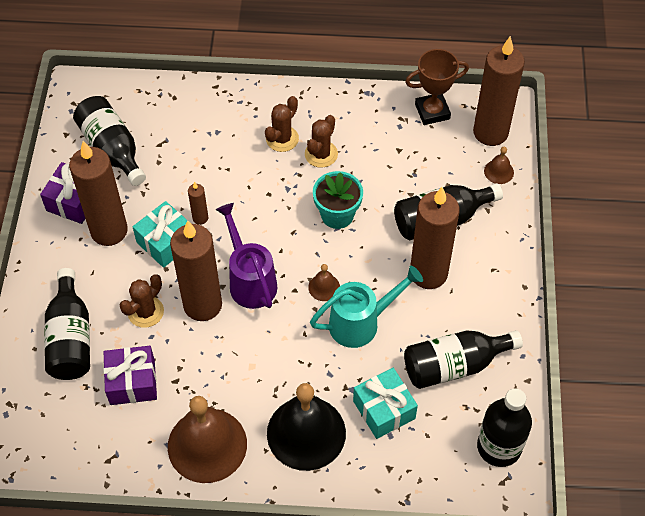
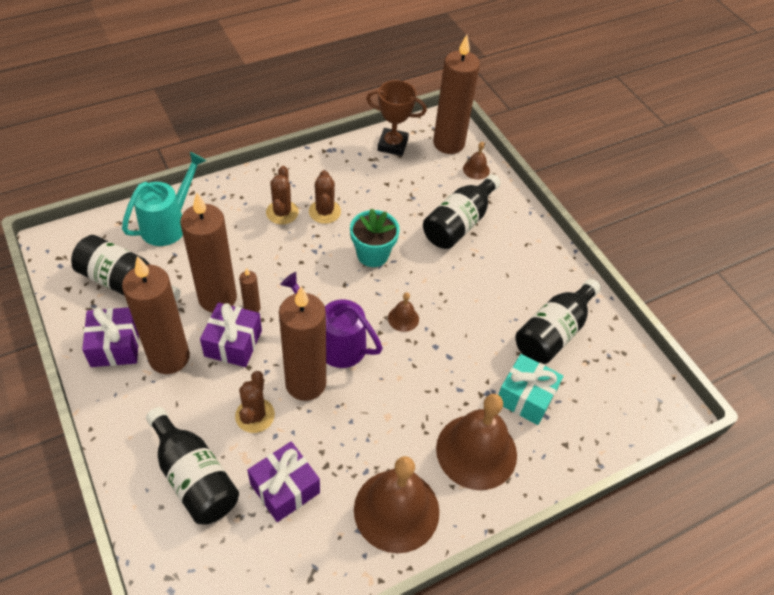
camera: 35 degrees left, 5 degrees down
turquoise gift [133,201,187,268] -> purple gift [200,302,262,367]
black bell [267,383,346,471] -> brown bell [436,394,517,490]
turquoise watering can [310,266,423,348] -> turquoise watering can moved to [122,152,206,246]
brown trophy [405,49,469,125] -> brown trophy turned 60 degrees clockwise [366,80,427,156]
brown candle [410,187,460,289] -> brown candle moved to [180,192,237,313]
black bottle [477,388,532,467] -> none

